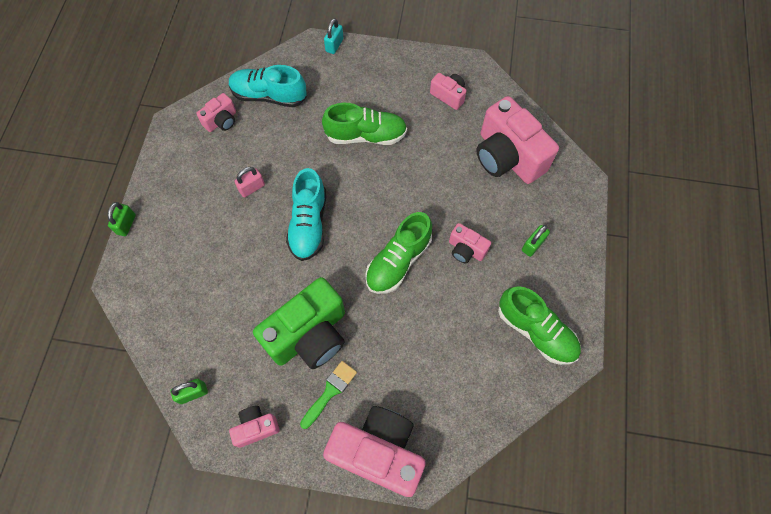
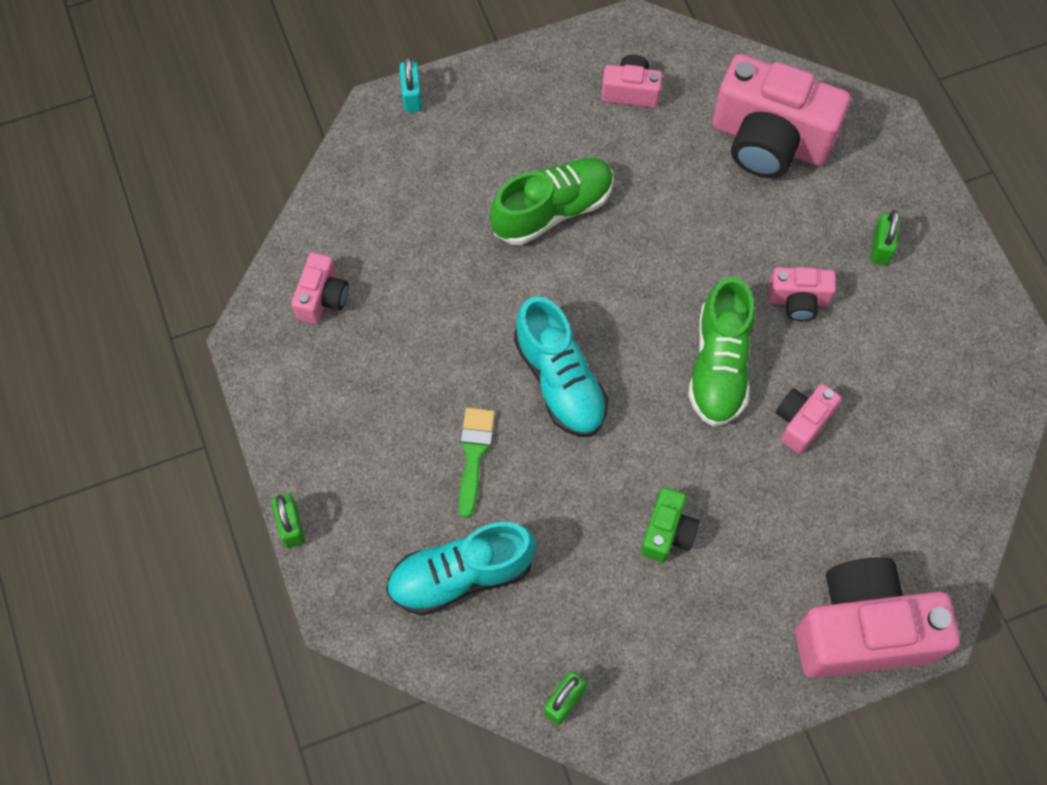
camera: 30 degrees left, 0 degrees up
turquoise shoe [229,65,307,107] -> turquoise shoe moved to [386,522,536,616]
pink camera [229,406,280,448] -> pink camera moved to [776,384,841,454]
pink padlock [235,167,265,197] -> none
green camera [253,277,345,369] -> green camera [641,487,700,562], size x0.48
green brush [300,361,357,429] -> green brush moved to [459,408,495,518]
green shoe [498,286,581,365] -> none

